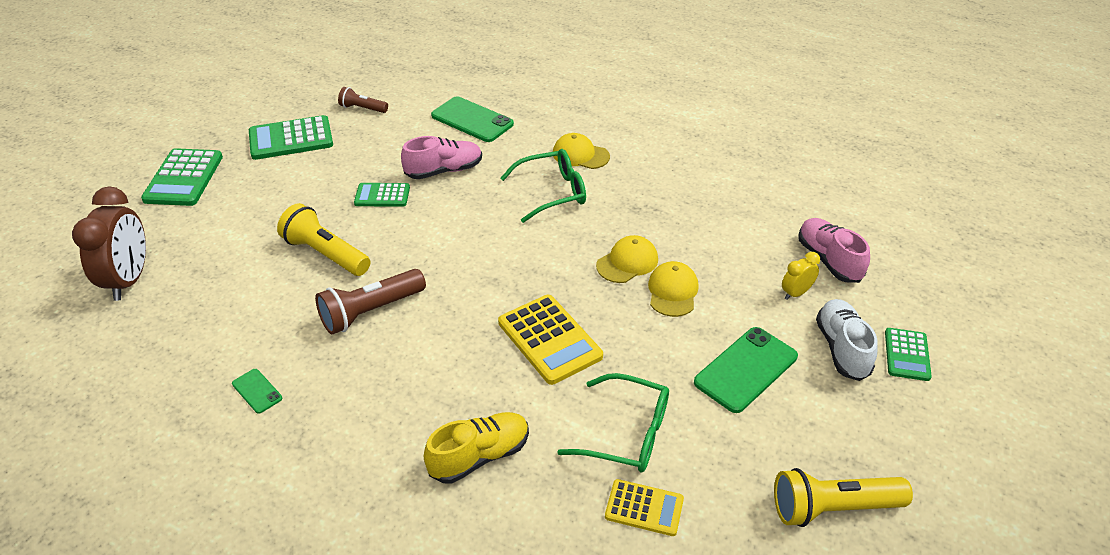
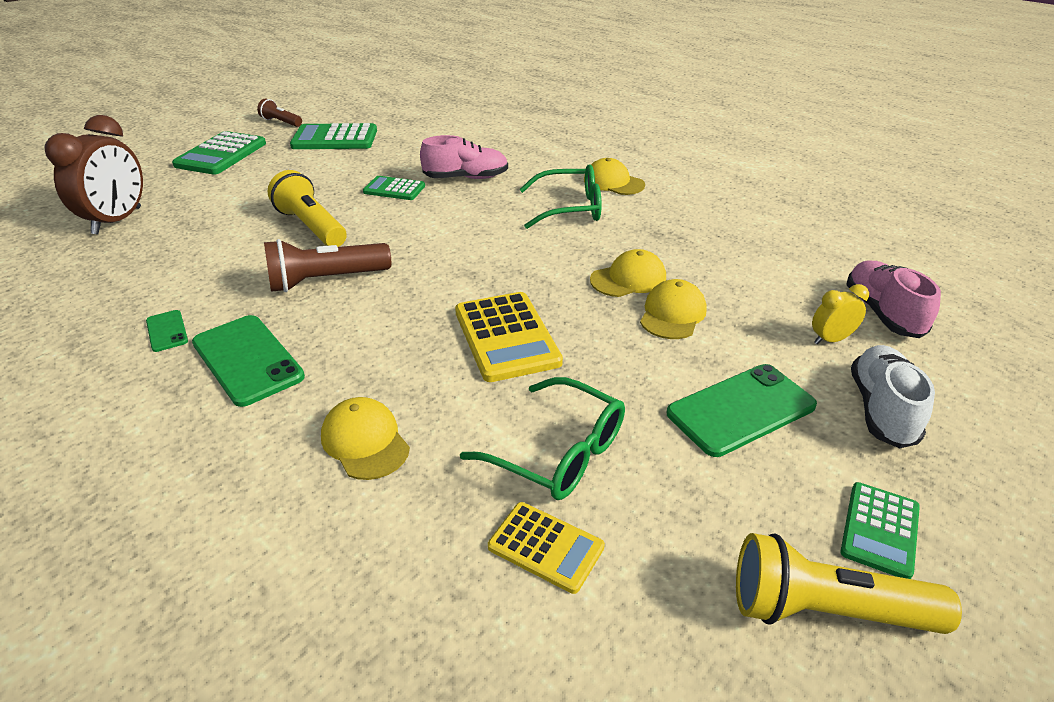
camera: 15 degrees right, 5 degrees down
brown flashlight [338,87,388,113] -> brown flashlight moved to [257,99,302,127]
yellow shoe [424,412,529,484] -> yellow cap [321,397,410,480]
green phone [431,96,514,142] -> green phone moved to [192,315,305,407]
green calculator [885,328,932,381] -> green calculator moved to [840,482,920,579]

